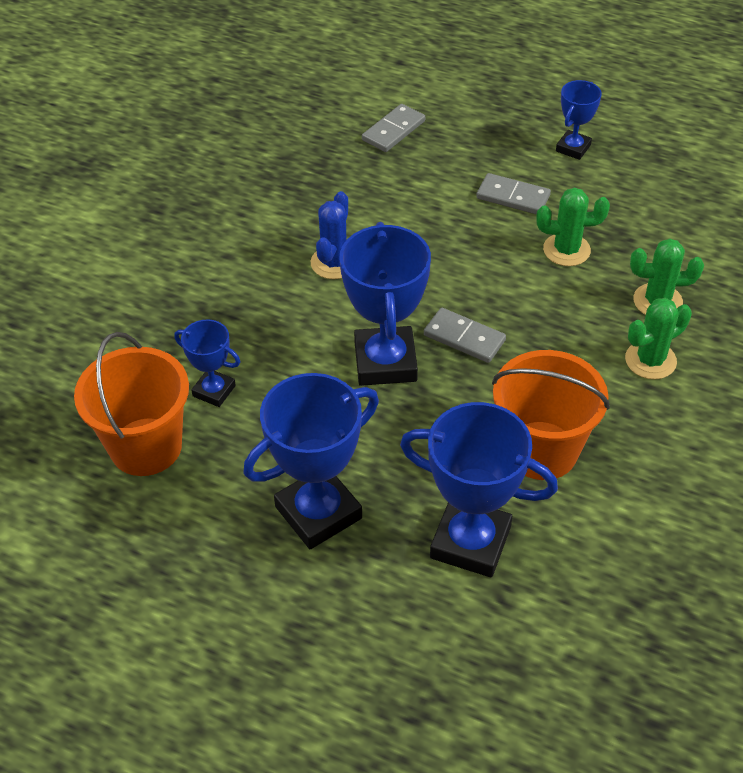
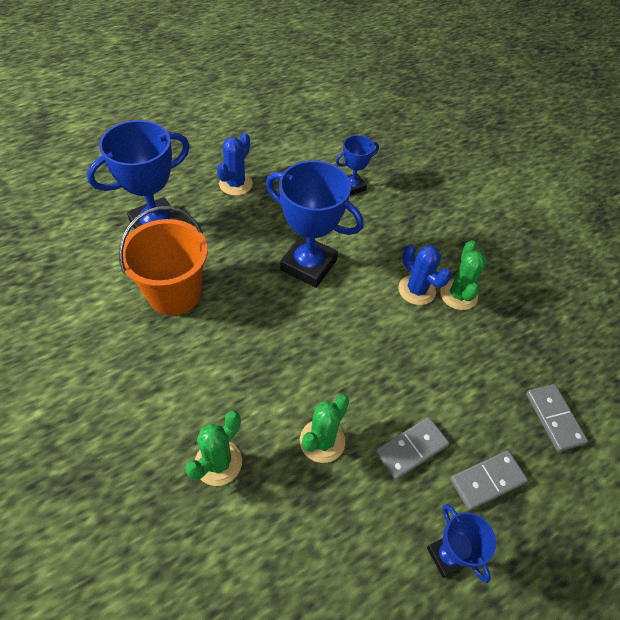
camera: 120 degrees right, 5 degrees up
orange bucket [74,332,189,476] -> none
blue trophy [243,373,379,549] -> blue cactus [217,133,253,196]
grey domino [424,308,506,363] -> grey domino moved to [450,450,528,510]
green cactus [625,298,692,379] -> green cactus moved to [440,240,487,310]

